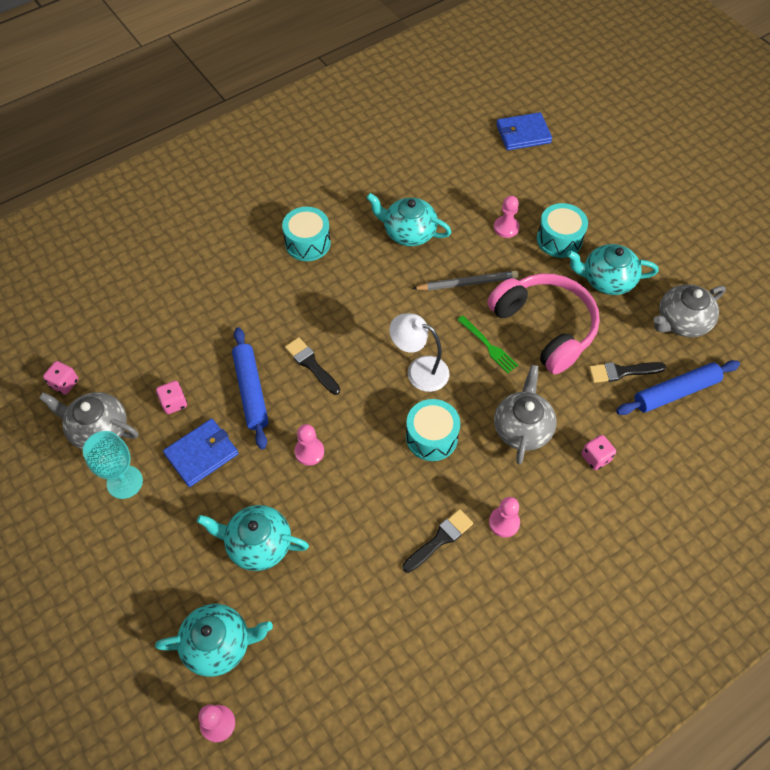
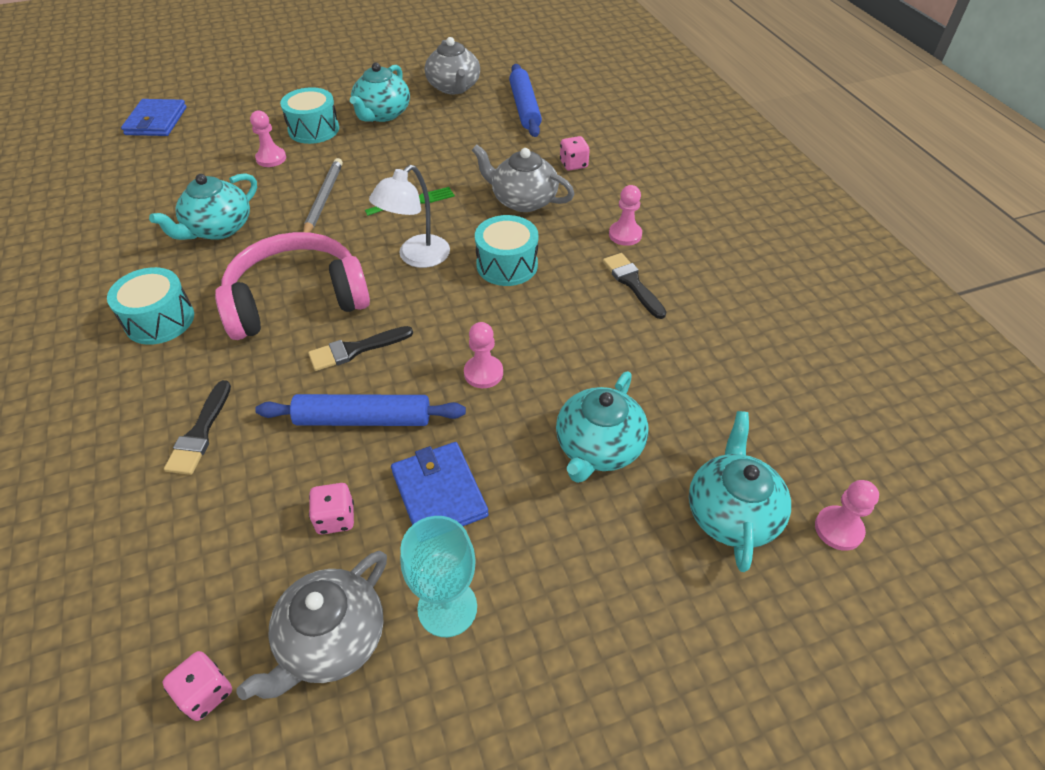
camera: 75 degrees left, 10 degrees down
pink headphones [487,273,600,374] -> pink headphones moved to [215,232,370,340]
black brush [589,362,666,383] -> black brush moved to [164,380,231,475]

